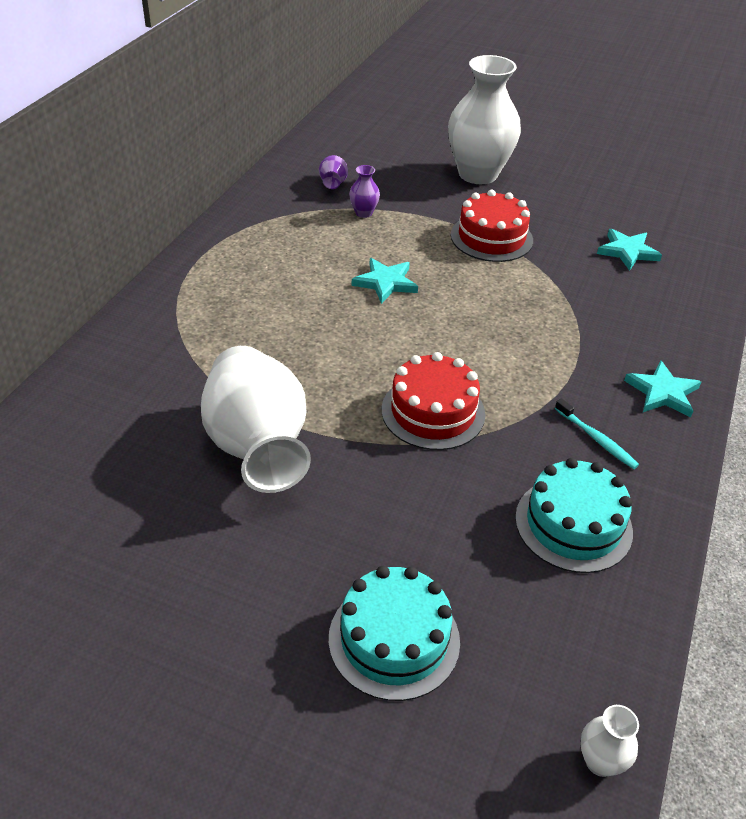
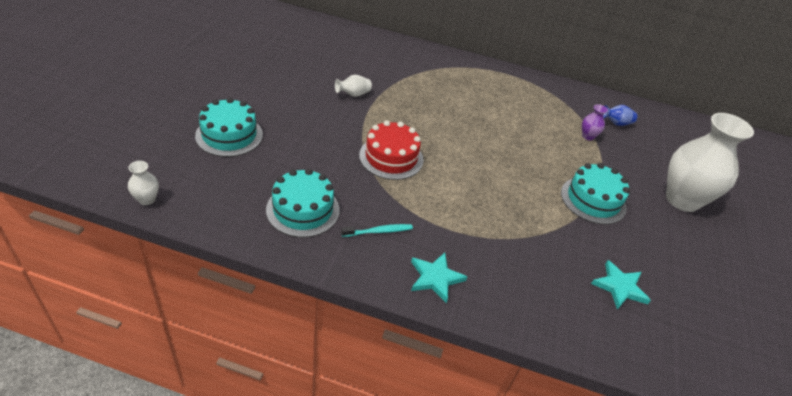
camera: 80 degrees right, 0 degrees up
white vase [201,346,311,493] -> white vase [335,75,372,97], size x0.40
purple vase [319,155,348,189] -> blue vase [603,105,637,126]
turquoise star [352,258,418,304] -> none
red cake [451,190,533,262] -> turquoise cake [561,163,630,225]
turquoise toothbrush [555,398,639,469] -> turquoise toothbrush turned 150 degrees counterclockwise [341,224,413,237]

